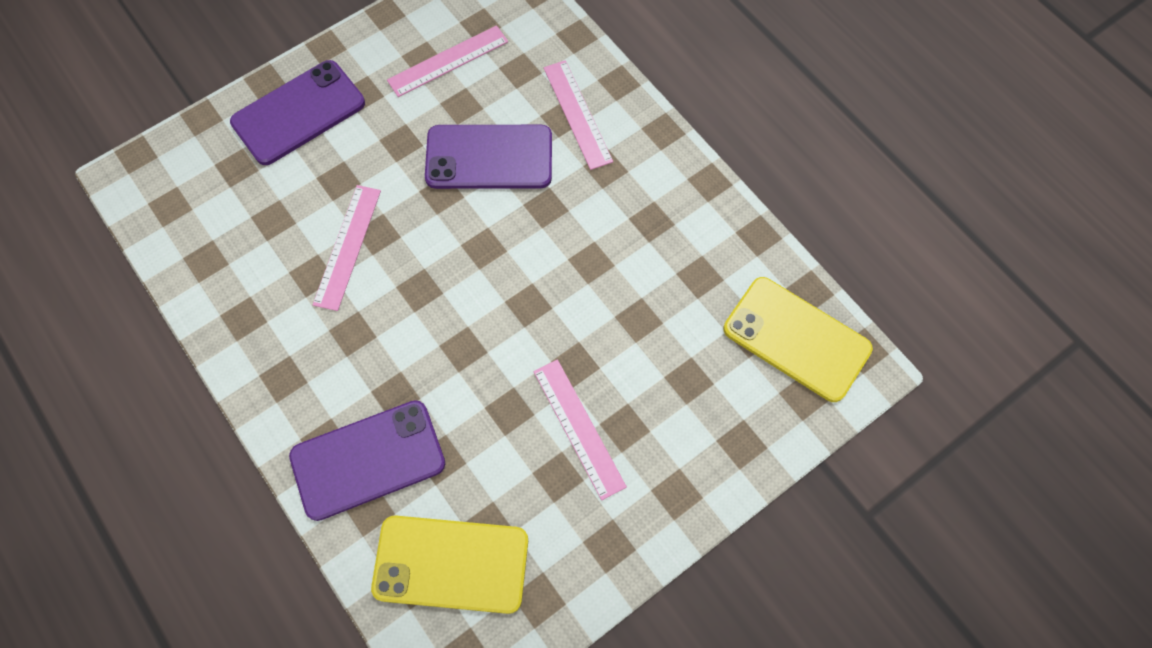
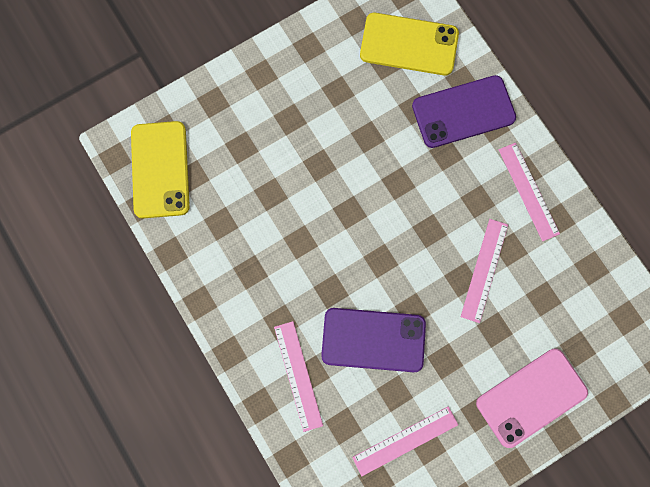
camera: 175 degrees left, 10 degrees up
purple phone [230,60,365,165] -> pink phone [476,349,588,448]
pink ruler [533,360,627,500] -> pink ruler moved to [499,143,560,241]
yellow phone [723,277,873,402] -> yellow phone turned 45 degrees clockwise [131,121,190,218]

